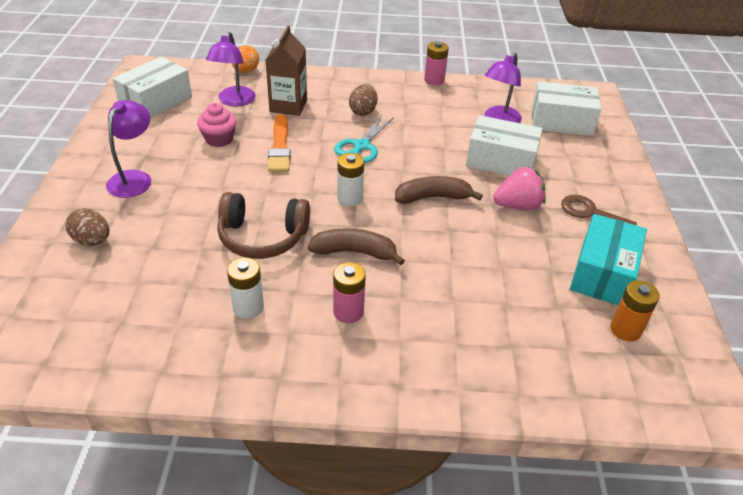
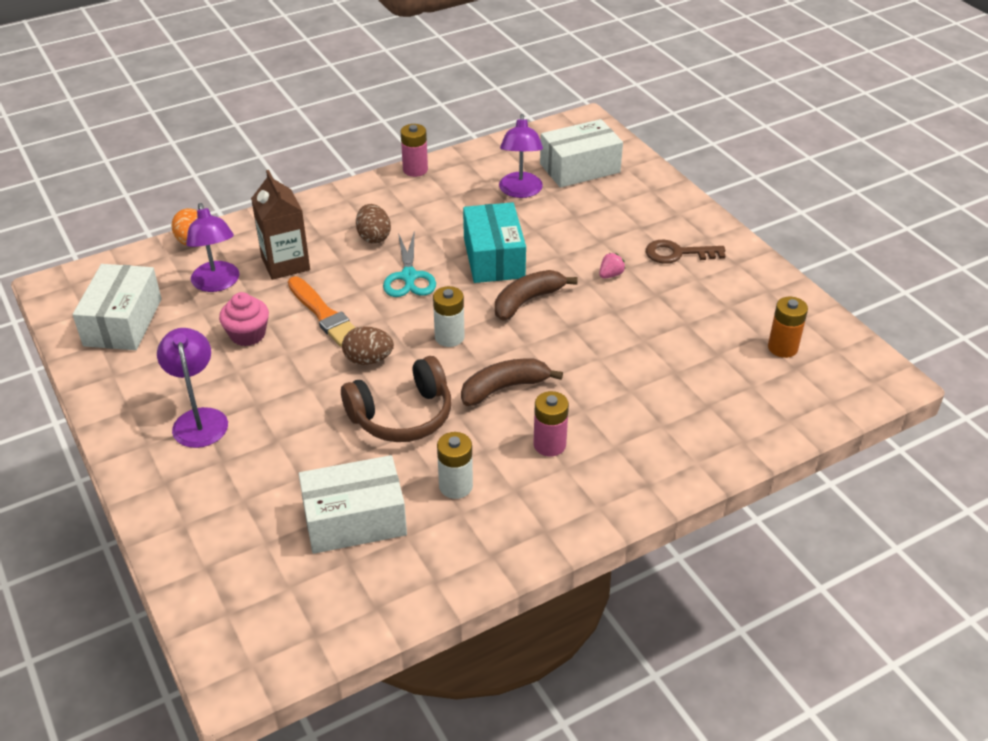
camera: 30 degrees left, 0 degrees up
brown egg [65,208,109,246] -> brown egg moved to [342,326,394,365]
white box [466,115,543,176] -> white box moved to [299,455,407,554]
pink strawberry [493,167,546,210] -> pink strawberry [599,253,625,279], size x0.51
turquoise box [570,214,647,305] -> turquoise box moved to [463,202,526,283]

